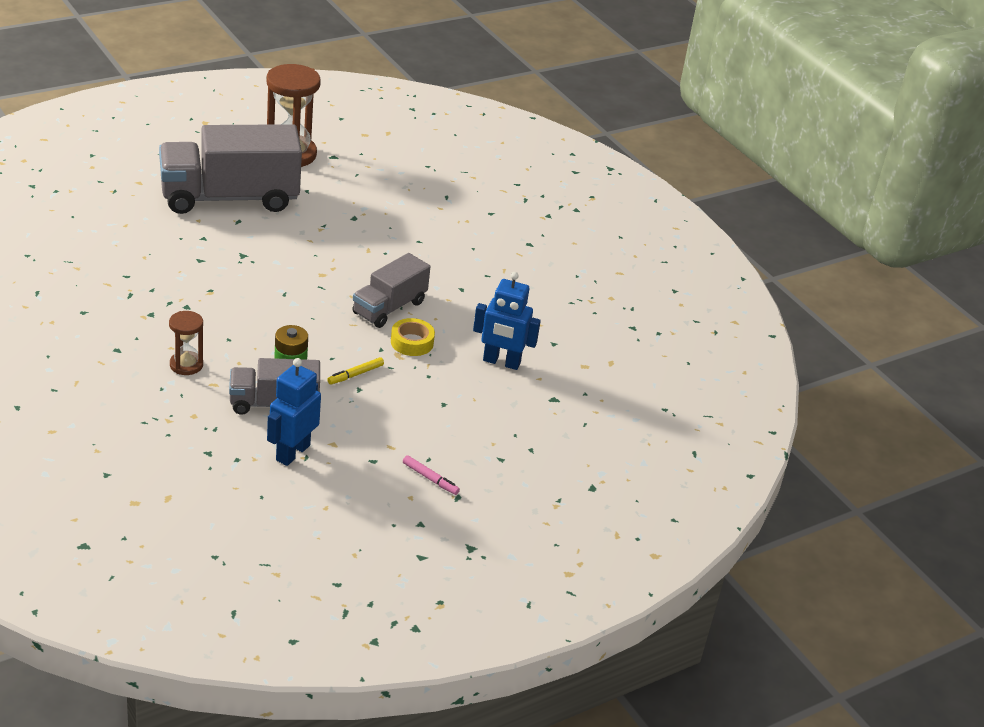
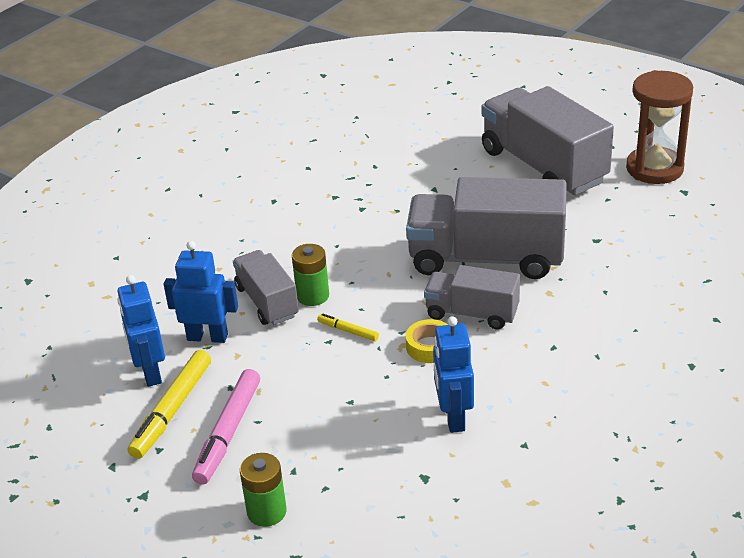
camera: 75 degrees right, 0 degrees up
brown hourglass [169,311,203,375] -> none
pink marker [403,455,460,495] -> pink marker [192,369,260,484], size x2.02
none -> blue robot [117,275,165,387]
none -> yellow marker [128,350,211,459]
none -> green battery [240,453,287,527]
none -> grey truck [406,177,567,279]

